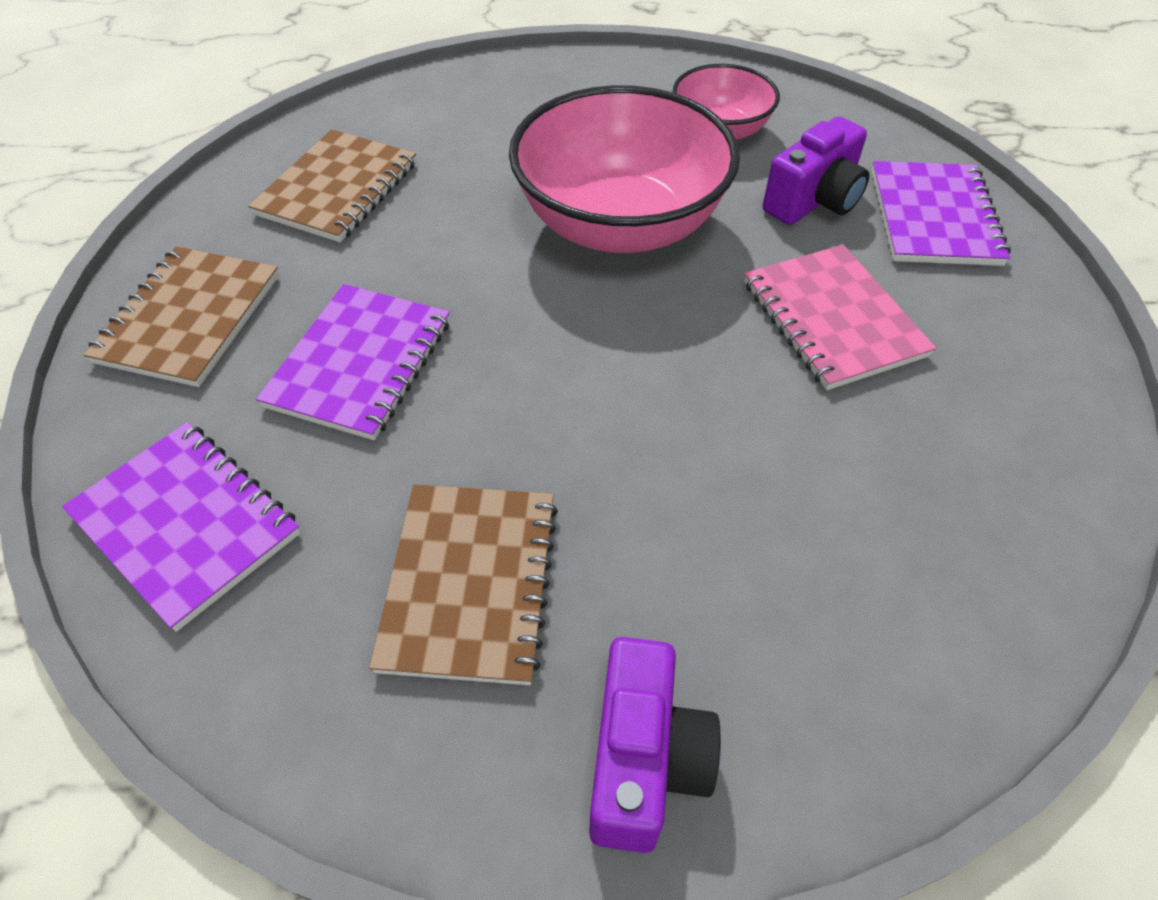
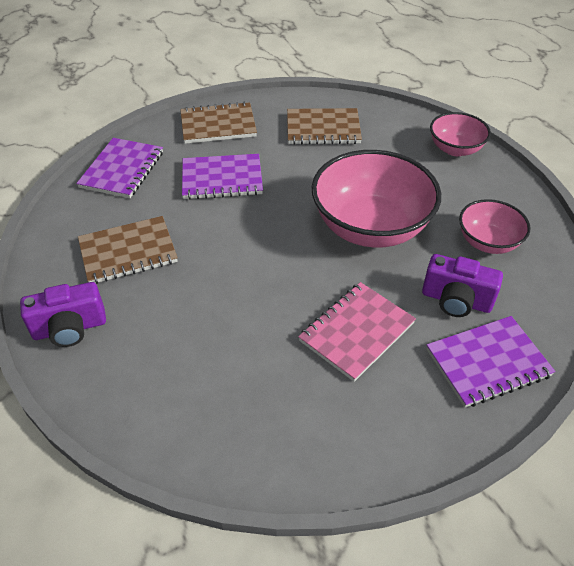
camera: 65 degrees right, 5 degrees down
none -> pink bowl [430,112,491,156]

